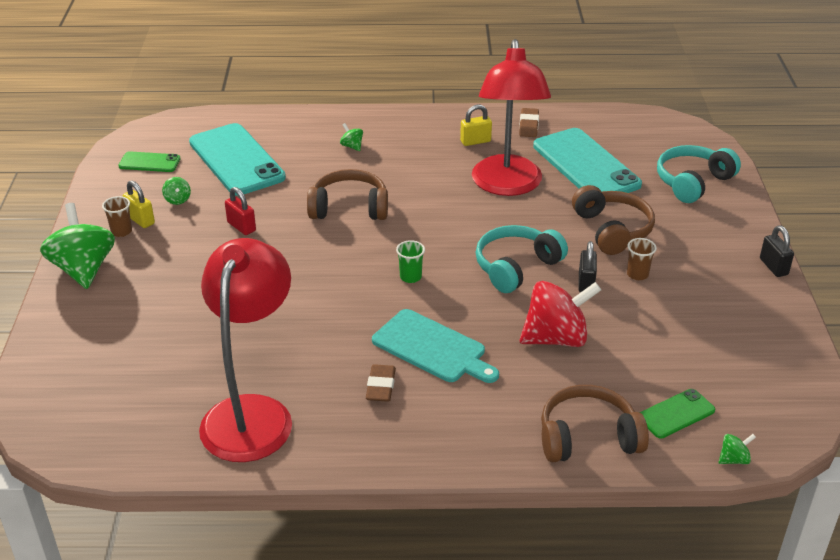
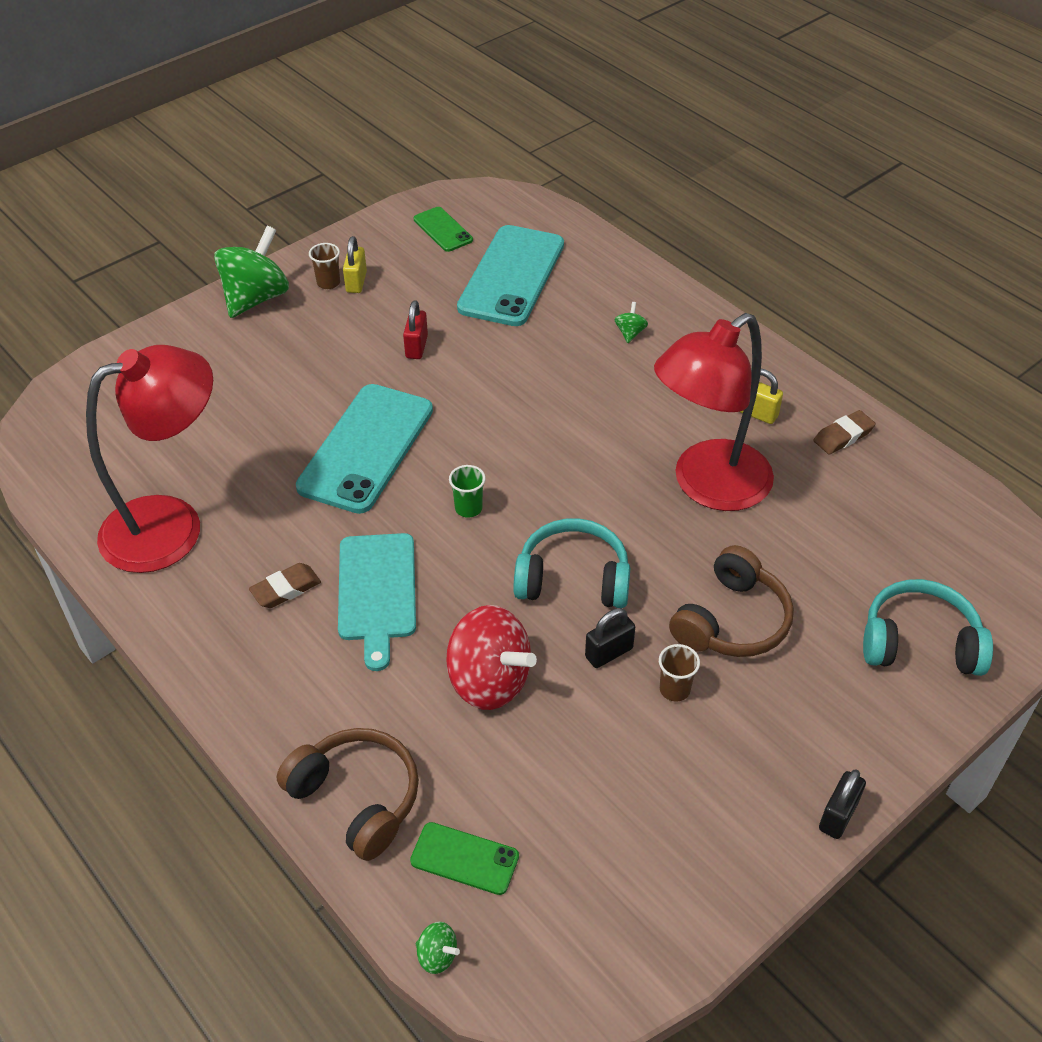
camera: 50 degrees right, 10 degrees up
green spinning top [162,177,191,205] -> none
brown headphones [307,169,388,220] -> none
turquoise phone [533,128,642,193] -> turquoise phone moved to [296,384,433,514]

